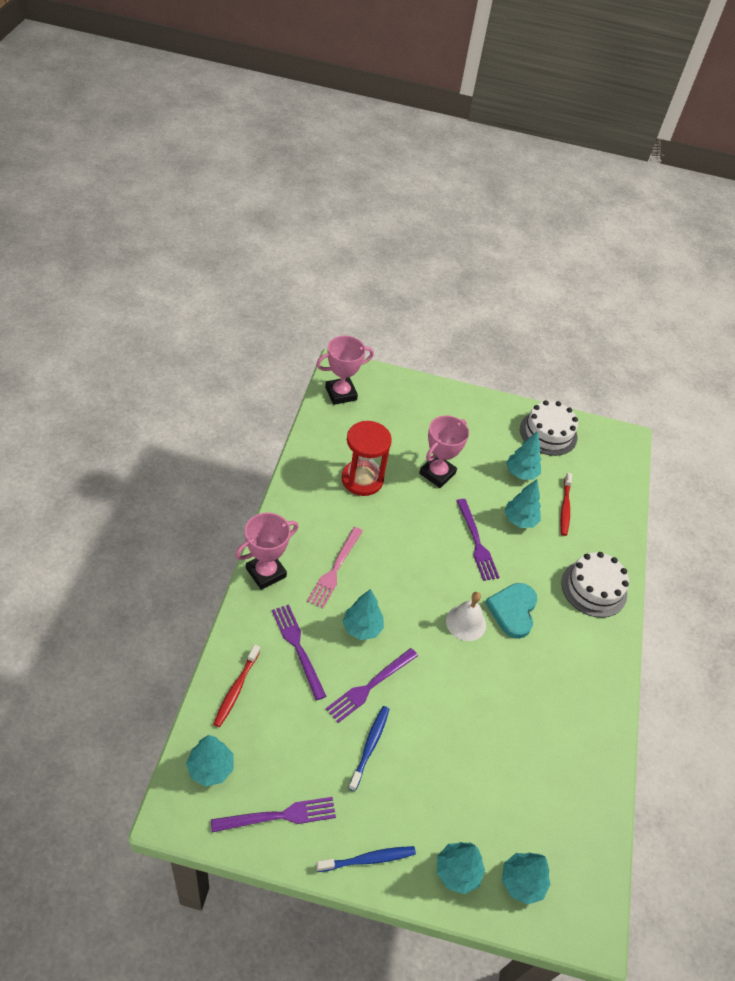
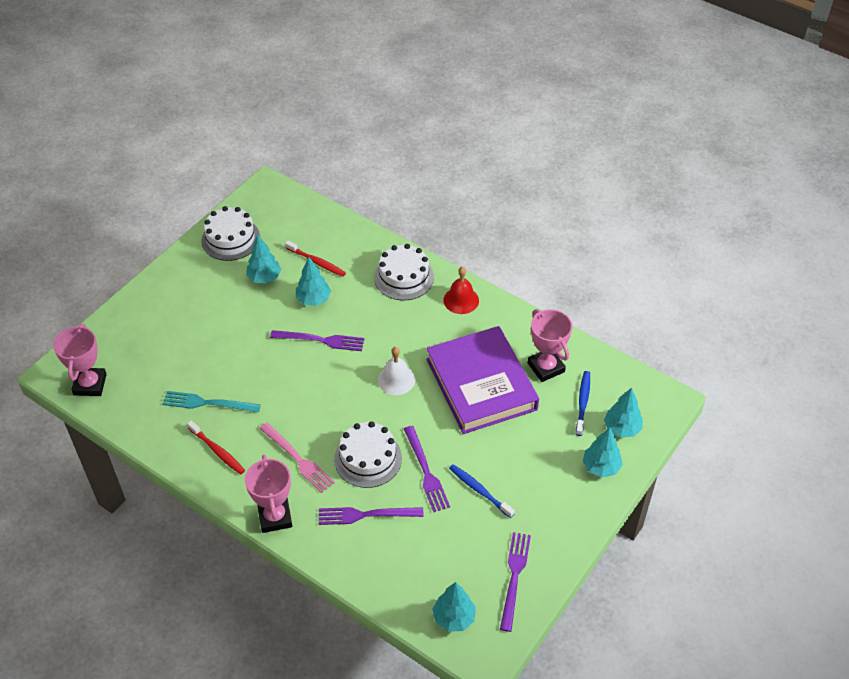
camera: 60 degrees left, 0 degrees up
red toothbrush [213,645,260,727] -> red toothbrush moved to [187,420,245,474]
blue toothbrush [316,846,416,872] -> blue toothbrush moved to [576,371,590,436]
red hourglass [341,421,392,496] -> turquoise fork [162,391,261,413]
turquoise tree [343,589,384,640] -> white cake [334,421,402,488]
pink trophy [419,415,469,488] -> pink trophy moved to [528,309,572,382]
turquoise heart [485,583,537,639] -> none
none -> purple book [426,326,539,434]
none -> red bell [443,267,479,314]

